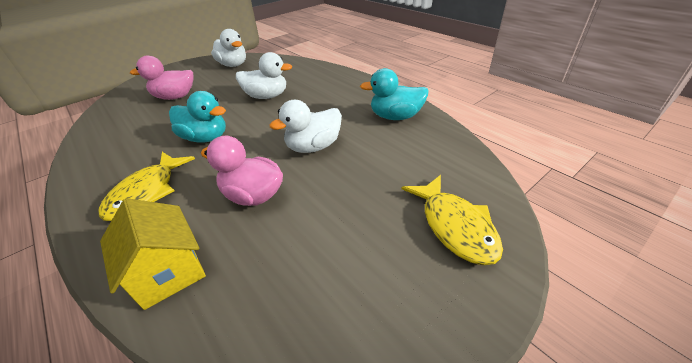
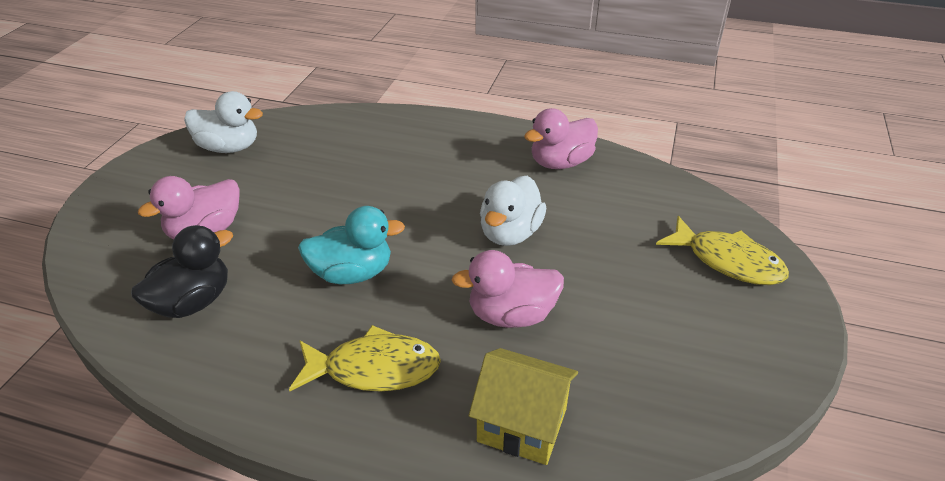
camera: 35 degrees left, 0 degrees up
yellow fish [98,152,195,221] -> yellow fish turned 75 degrees counterclockwise [289,325,441,392]
white duck [236,52,292,99] -> none
turquoise duck [360,68,429,120] -> pink duck [524,108,598,169]
none -> black duck [131,225,233,318]

